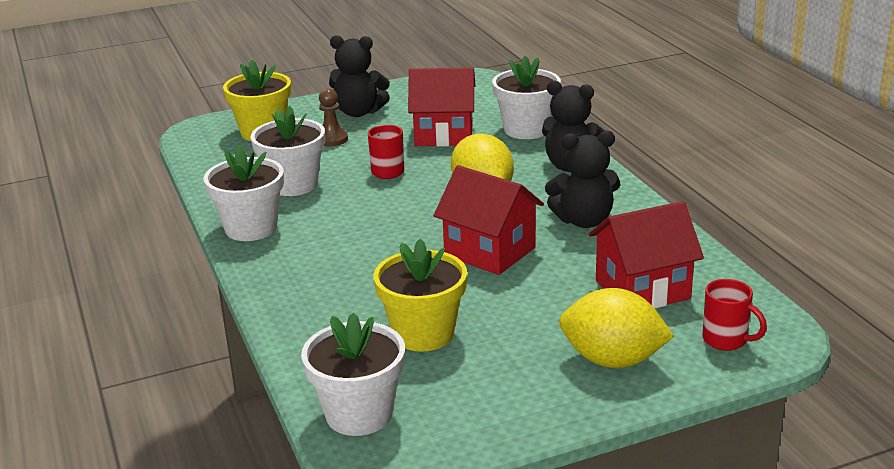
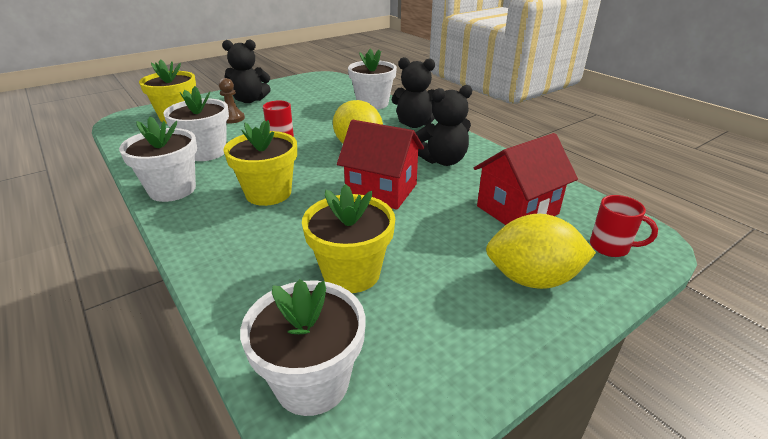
camera: 15 degrees left, 5 degrees up
red house [408,67,476,147] -> none
none -> yellow flower pot [223,120,297,206]

